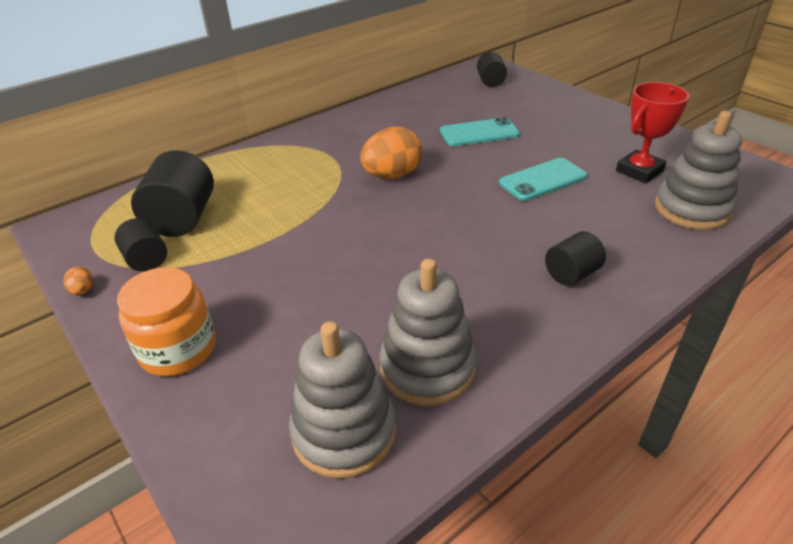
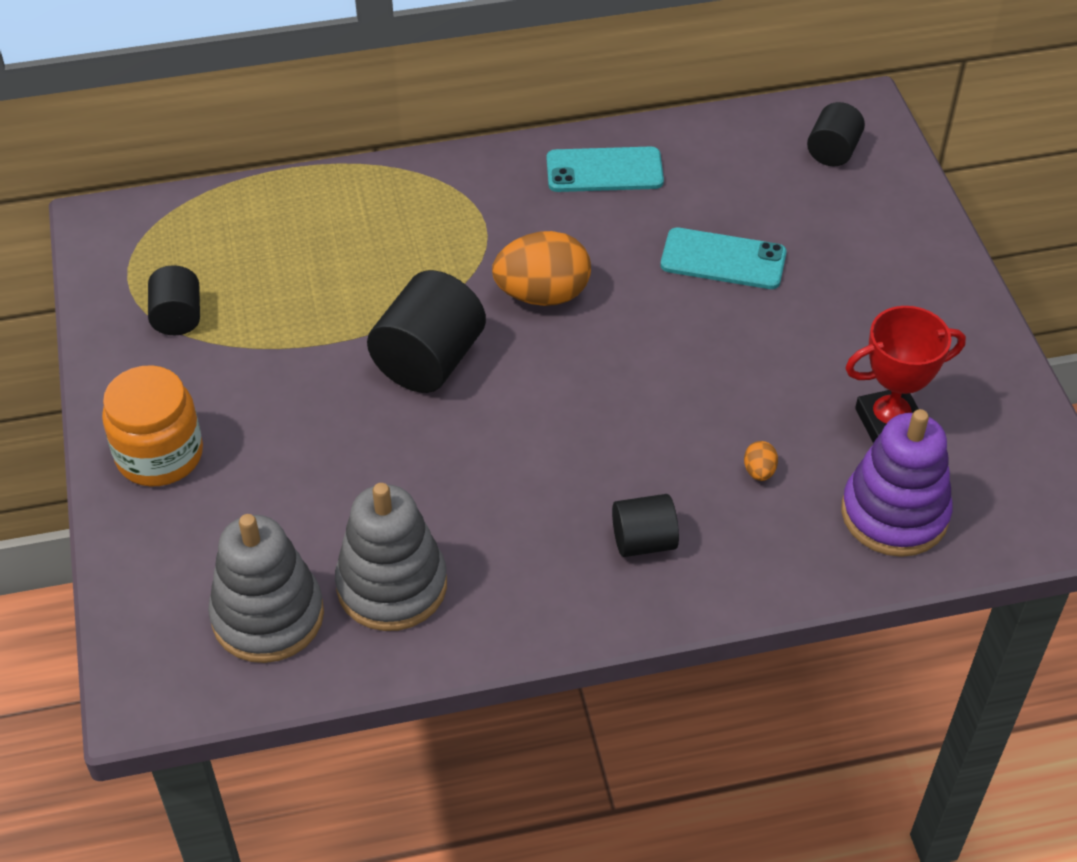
camera: 25 degrees right, 10 degrees up
orange egg [63,267,93,295] -> orange egg moved to [744,441,778,481]
black cylinder [131,150,214,237] -> black cylinder moved to [367,270,486,393]
turquoise phone [499,158,587,201] -> turquoise phone moved to [547,147,664,192]
grey stacking toy [655,111,742,230] -> purple stacking toy [841,409,953,557]

